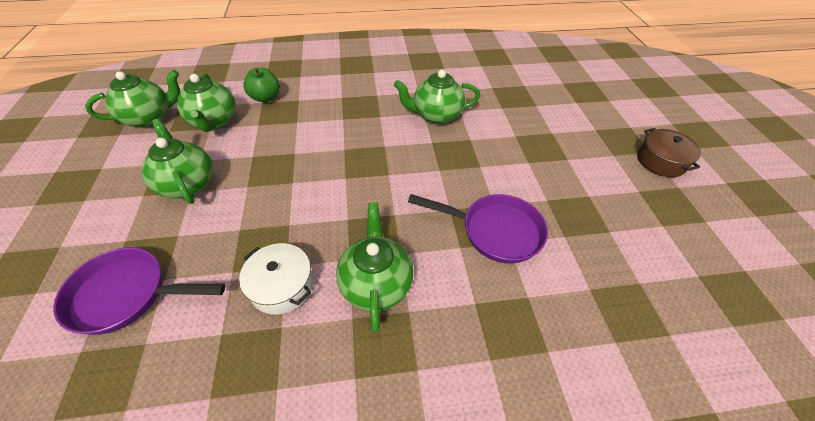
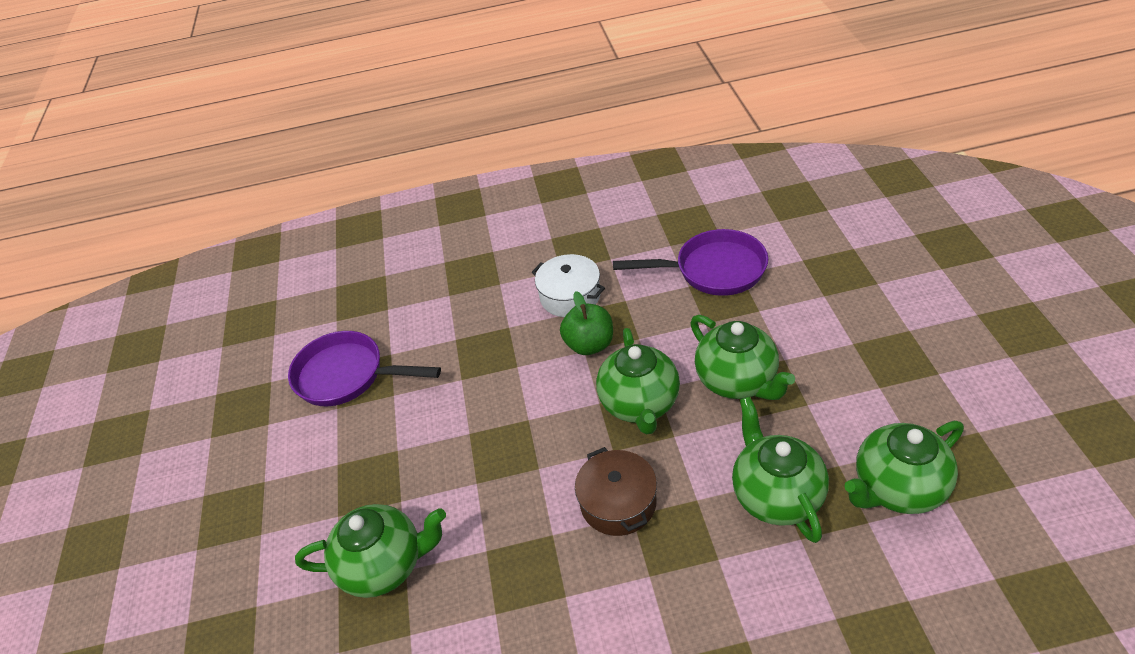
camera: 175 degrees left, 5 degrees down
green apple [243,68,280,103] -> green apple moved to [560,291,613,355]
green teapot [336,203,413,332] -> green teapot moved to [596,328,680,435]
brown pot [637,128,701,177] -> brown pot moved to [575,447,657,536]

